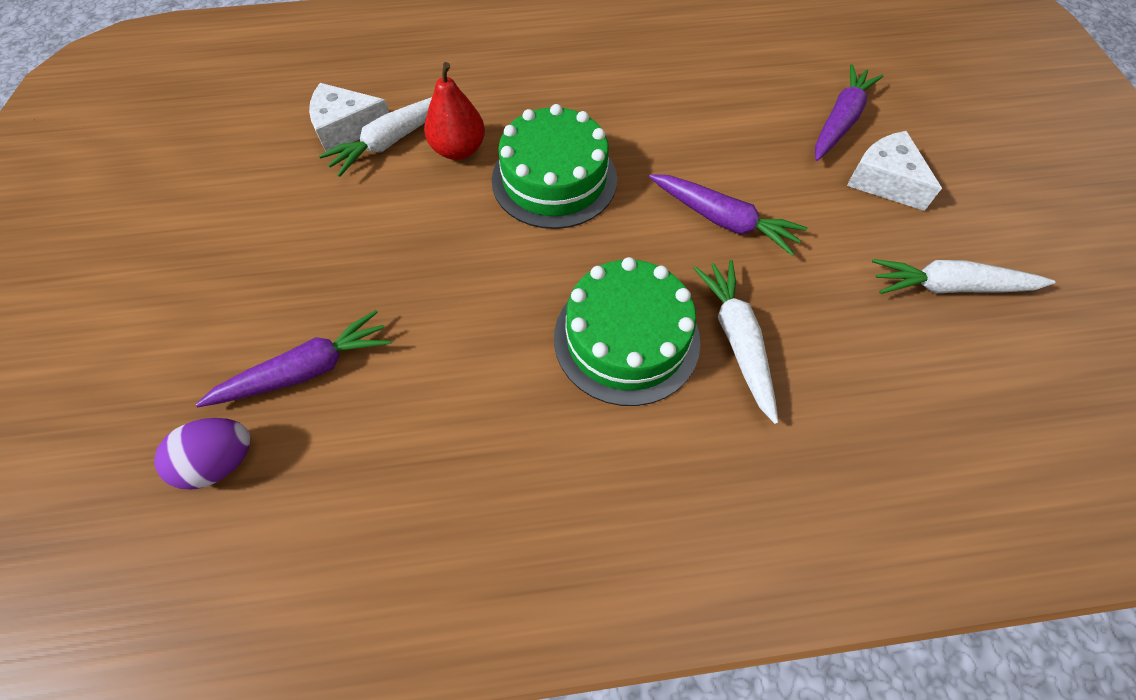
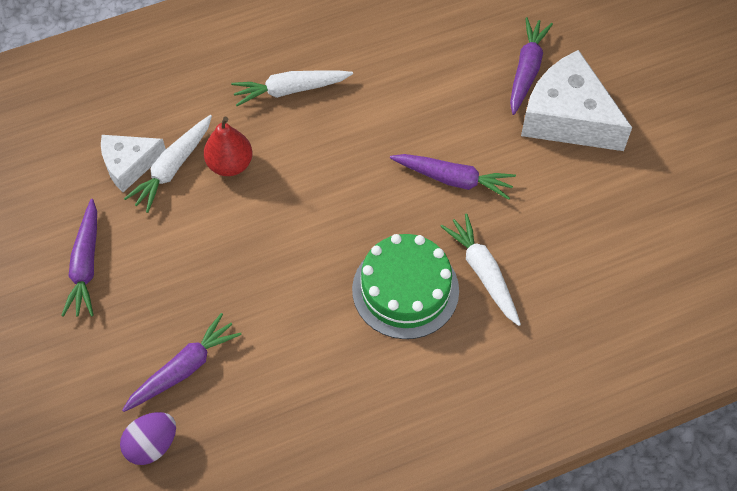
camera: 15 degrees left, 0 degrees up
green cake [492,104,617,229] -> none
white cheese [847,131,942,211] -> white cheese [521,50,632,151], size x1.71
white carrot [872,259,1056,294] -> white carrot moved to [231,71,353,106]
none -> purple carrot [61,199,97,317]

